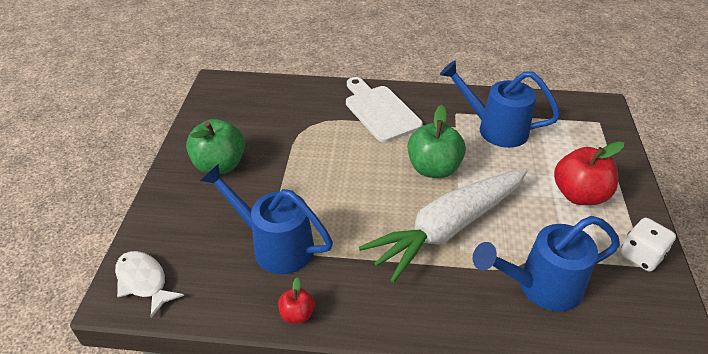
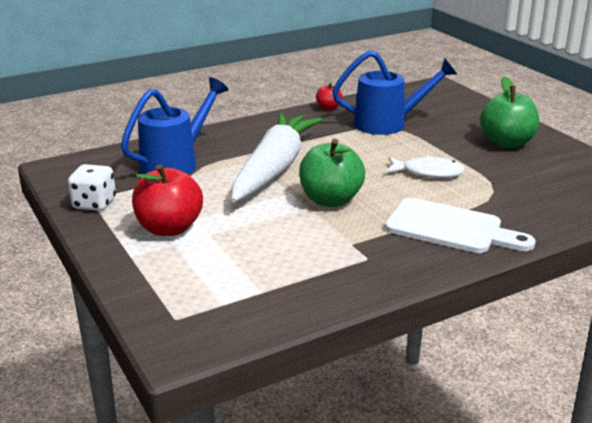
camera: 145 degrees right, 15 degrees down
white fish [115,251,184,318] -> white fish moved to [386,156,465,178]
blue watering can [440,60,560,148] -> none

